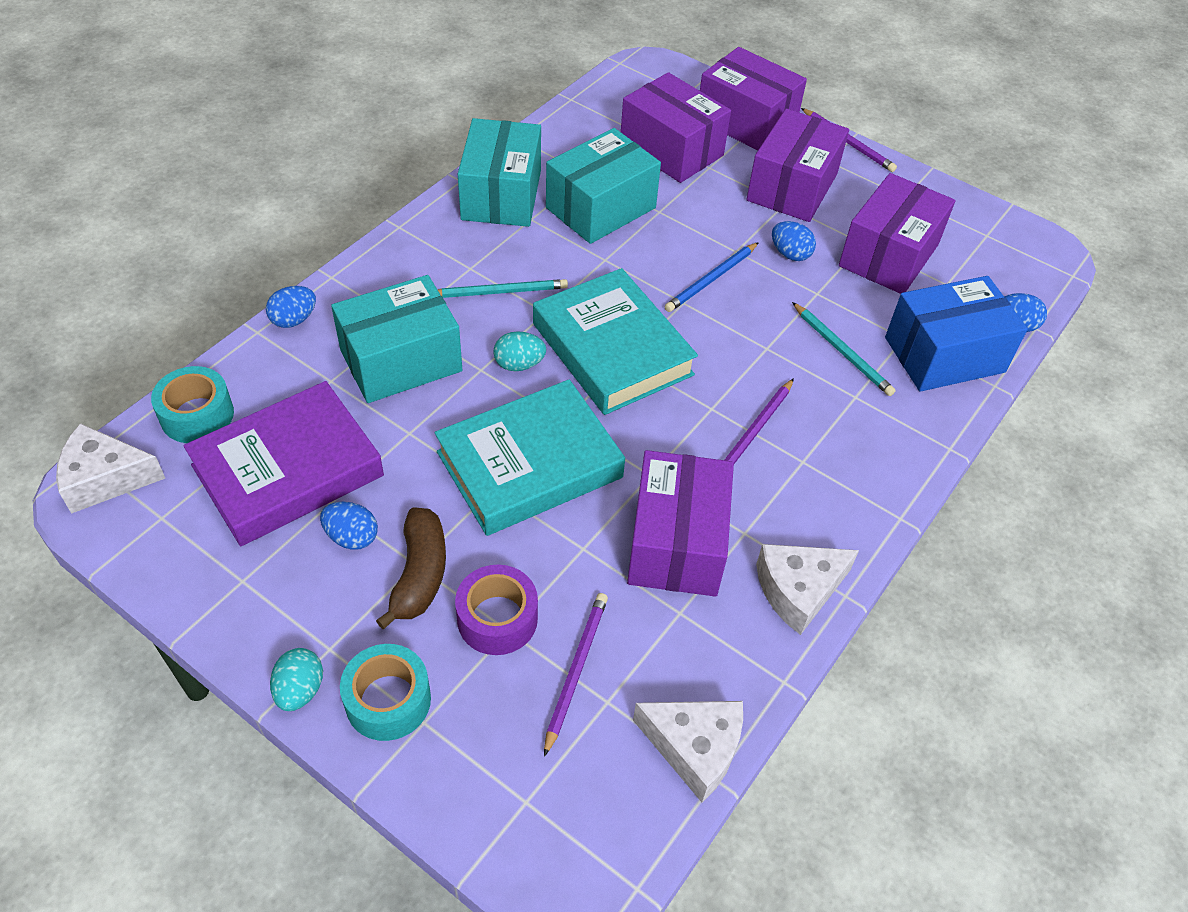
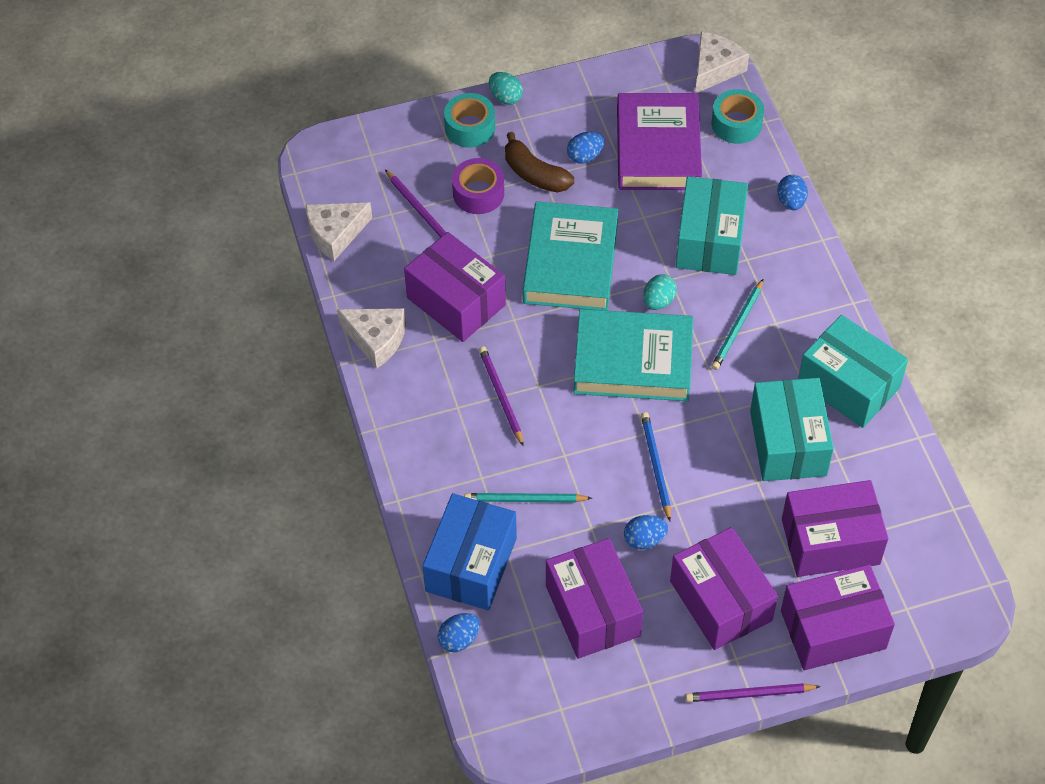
camera: 130 degrees right, 5 degrees up
white cheese [756,544,859,635] -> white cheese turned 105 degrees clockwise [337,308,406,369]

